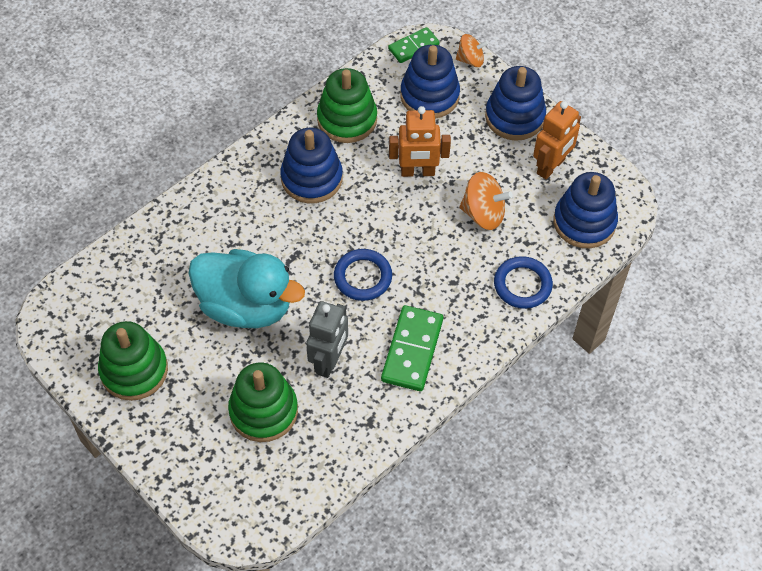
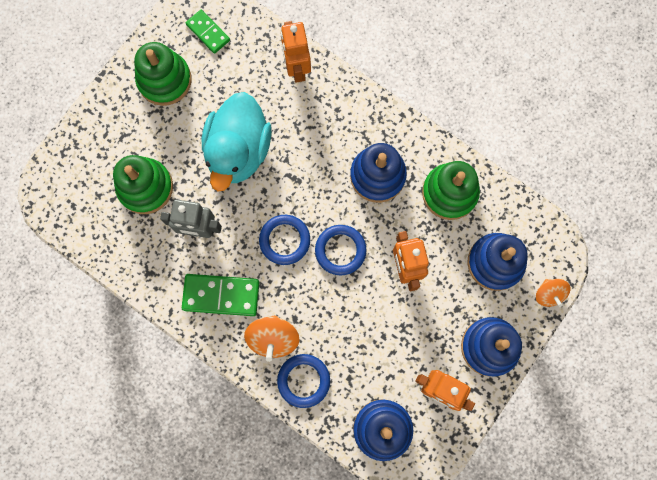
camera: 80 degrees right, 20 degrees up
green domino [388,27,439,63] -> green domino moved to [186,10,230,54]
orange spinning top [459,172,513,230] -> orange spinning top moved to [244,315,300,362]
none -> orange robot [281,21,311,83]
none -> blue ring [315,225,367,275]

